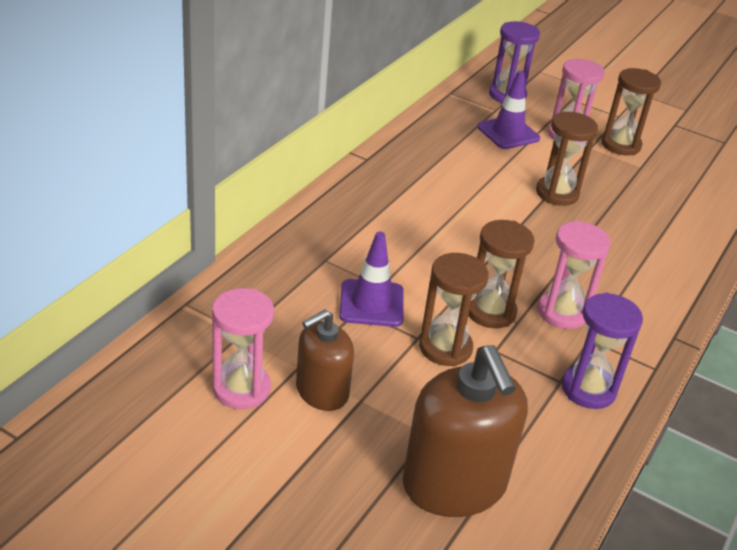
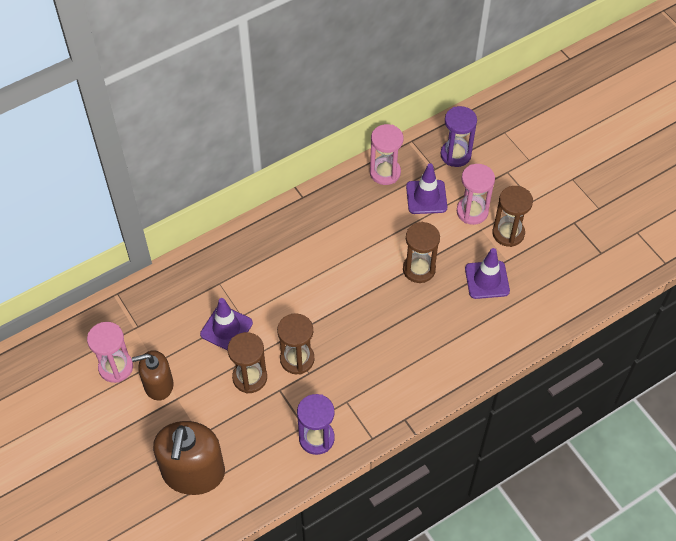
camera: 30 degrees right, 20 degrees up
pink hourglass [538,221,611,329] -> pink hourglass moved to [370,124,404,185]
none -> purple traffic cone [465,248,510,299]

